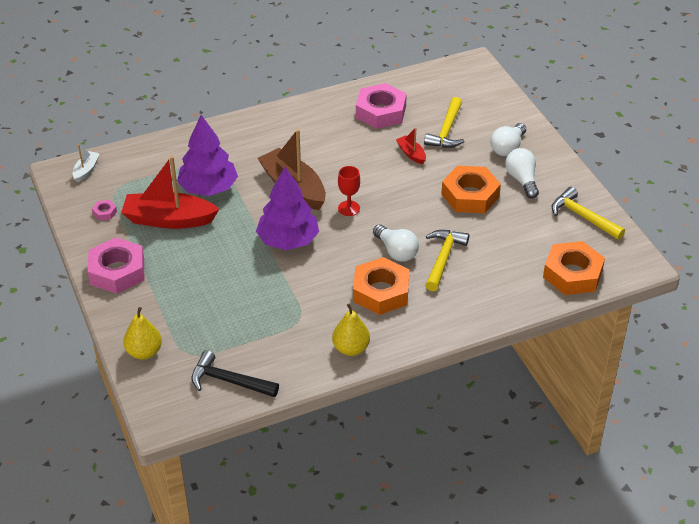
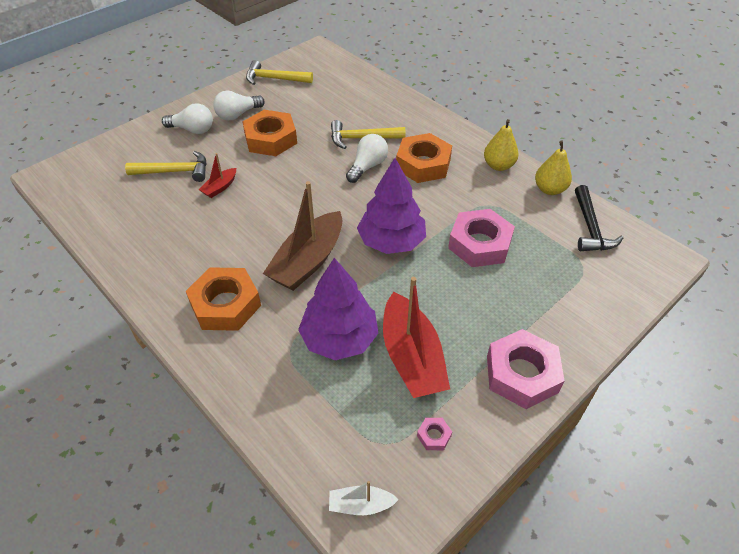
camera: 110 degrees left, 5 degrees up
yellow pear [123,307,162,360] -> yellow pear moved to [535,141,572,195]
red goblet [338,166,360,216] -> none
pink nut [356,83,407,129] -> pink nut moved to [448,209,515,267]
orange nut [543,241,605,295] -> orange nut moved to [186,267,261,331]
yellow hammer [552,187,625,240] -> yellow hammer turned 75 degrees clockwise [246,60,313,85]

